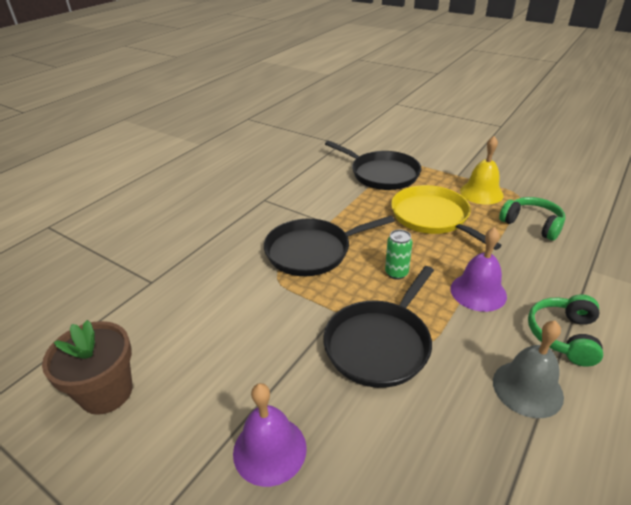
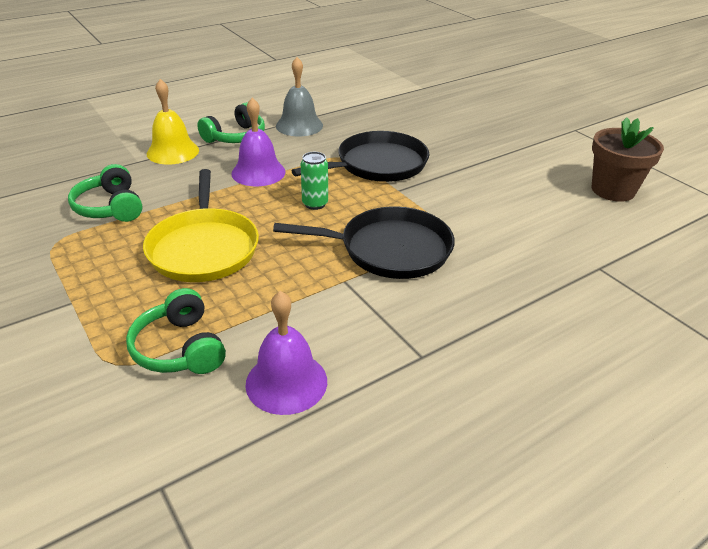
camera: 160 degrees left, 0 degrees up
purple bell [233,383,307,487] -> purple bell moved to [245,291,327,415]
black pan [325,141,421,190] -> green headphones [126,288,226,374]
yellow bell [460,136,504,205] -> yellow bell moved to [147,79,199,165]

